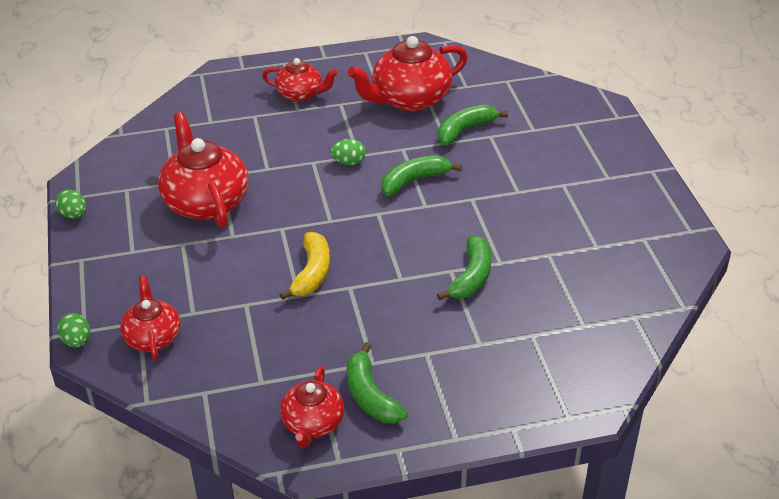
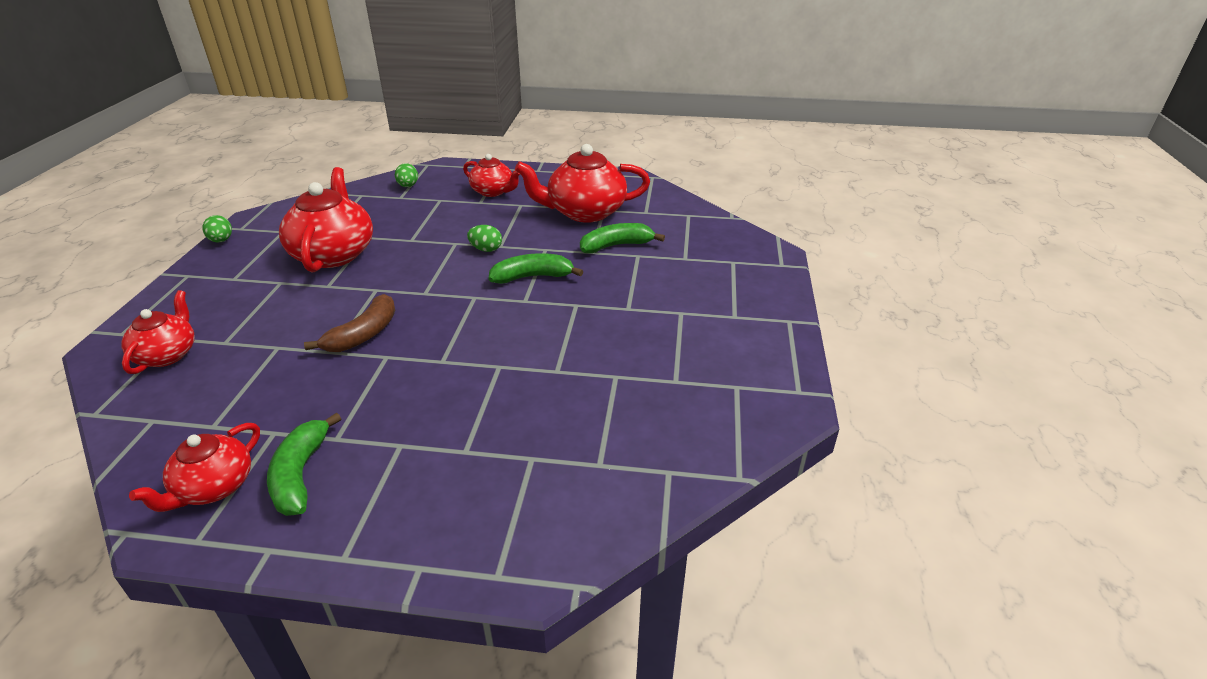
camera: 20 degrees right, 5 degrees down
green egg [57,313,90,347] -> green egg moved to [395,163,418,187]
yellow banana [279,232,330,300] -> brown banana [304,294,395,352]
green banana [437,236,492,300] -> none

